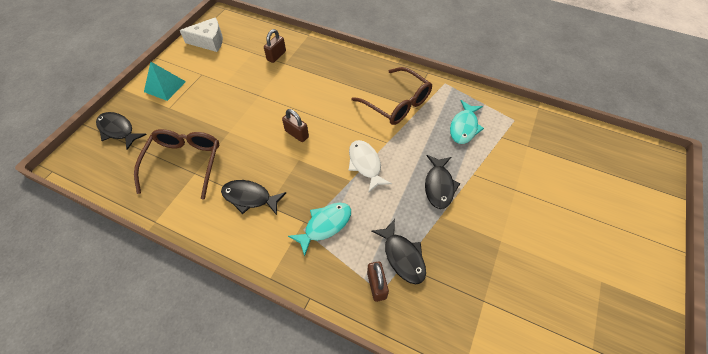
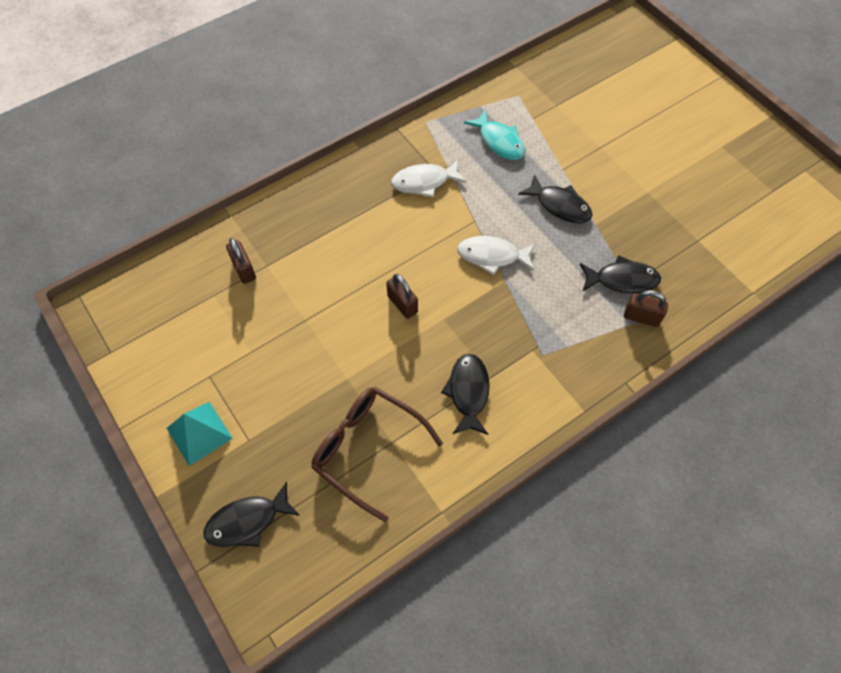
camera: 60 degrees left, 5 degrees up
white cheese [180,17,223,52] -> none
black fish [221,180,286,215] -> black fish turned 135 degrees clockwise [441,354,490,435]
brown padlock [282,109,309,142] -> brown padlock turned 75 degrees clockwise [386,274,418,319]
turquoise fish [288,203,351,257] -> none
brown glasses [351,67,432,125] -> white fish [391,159,467,197]

